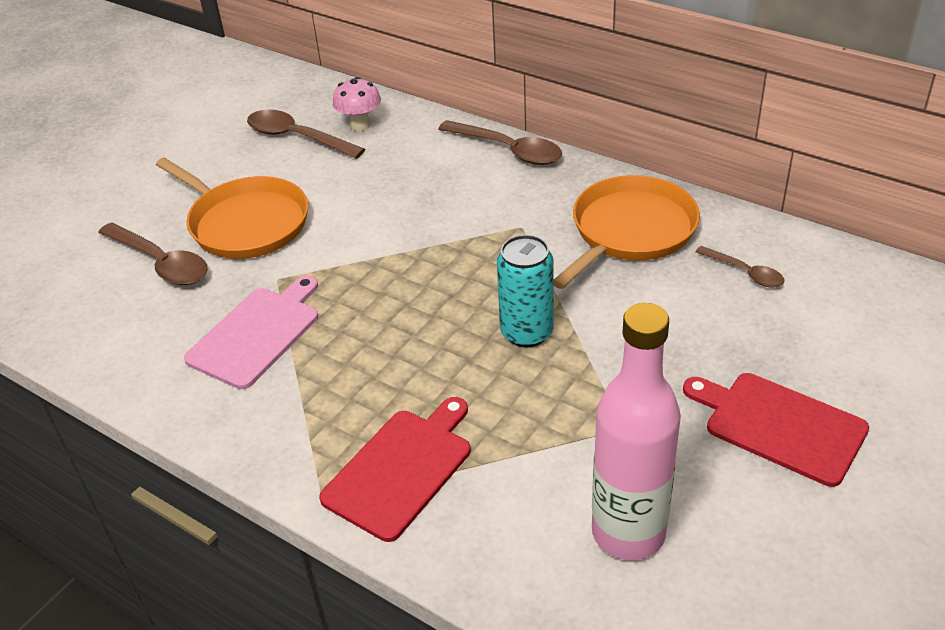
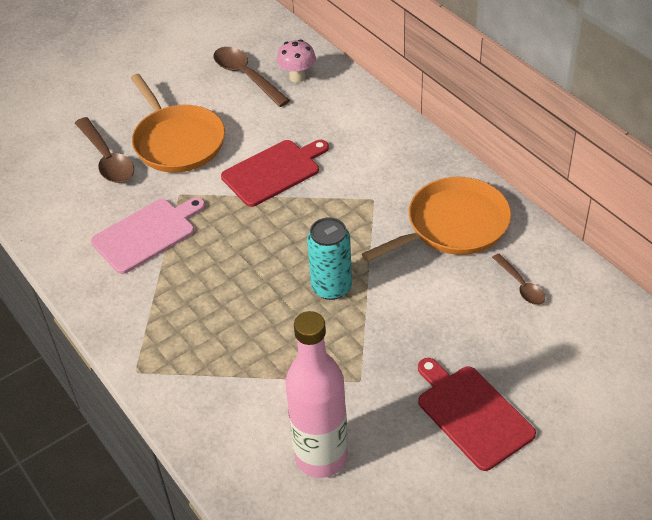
camera: 20 degrees right, 5 degrees up
red cutting board [319,397,471,542] -> red cutting board moved to [221,140,329,207]
brown spoon [438,120,562,165] -> none

